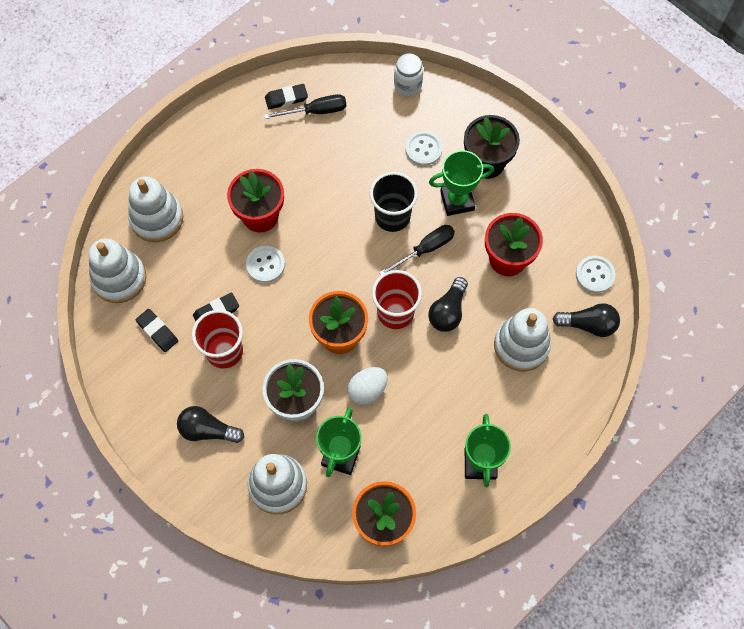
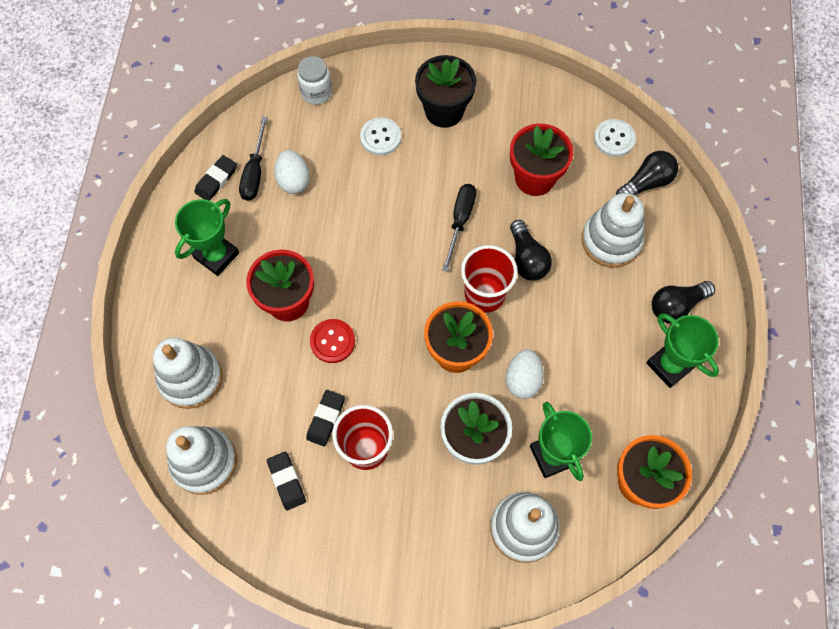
camera: 40 degrees left, 0 degrees up
black eraser [135,309,178,352] -> black eraser turned 60 degrees clockwise [267,451,306,510]
black light bulb [177,406,244,443] -> black light bulb moved to [652,281,715,323]
white button [246,246,285,283] -> red button [310,319,355,363]
black screwdriver [264,94,346,119] -> black screwdriver turned 150 degrees clockwise [239,117,268,201]
black cup [370,172,418,232] -> none
green trophy [429,150,494,216] -> green trophy moved to [175,199,239,276]
none -> white egg [274,150,310,194]

